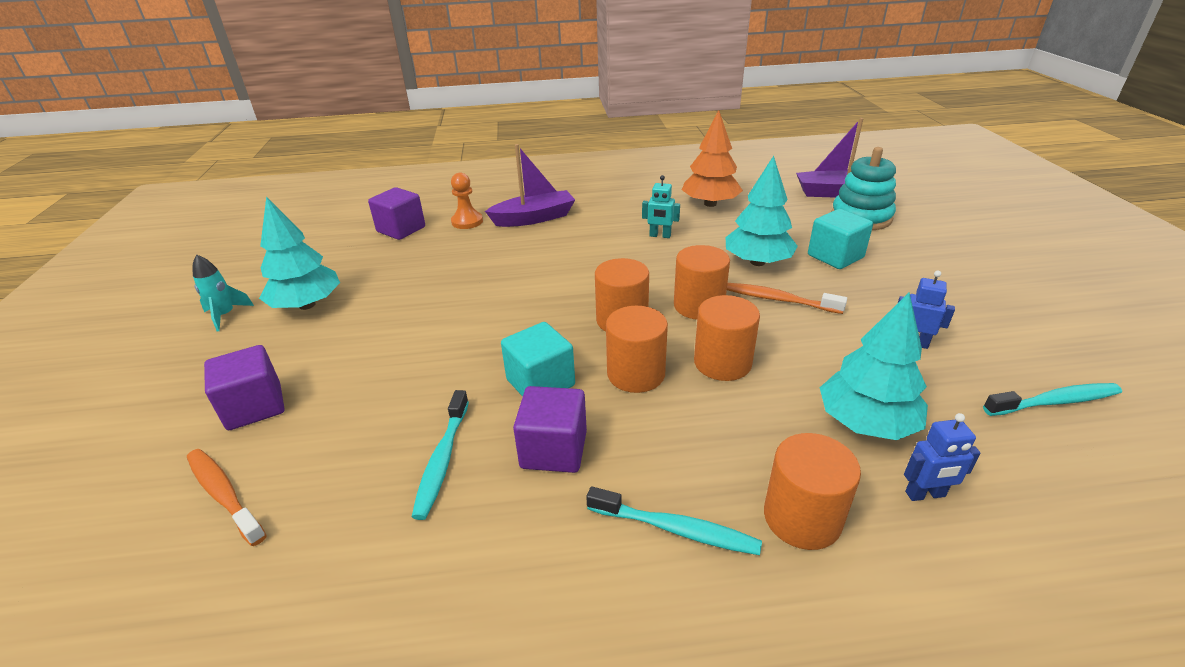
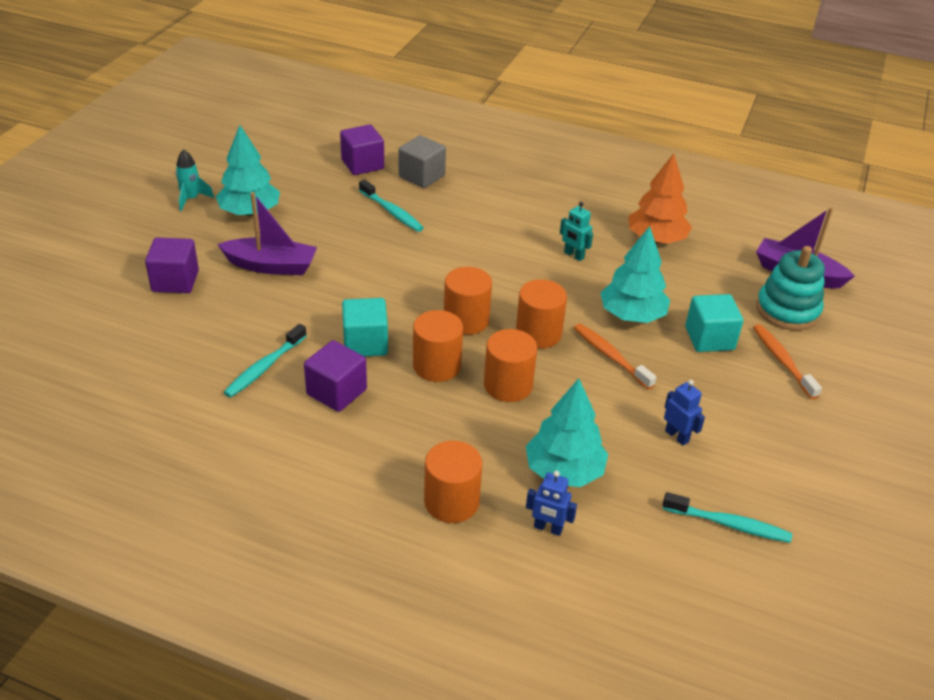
camera: 25 degrees right, 5 degrees up
orange toothbrush [187,449,267,546] -> orange toothbrush moved to [753,324,822,399]
orange pawn [451,173,483,229] -> grey cube [399,135,446,188]
purple boat [485,144,575,227] -> purple boat moved to [217,192,317,275]
turquoise toothbrush [586,486,762,555] -> turquoise toothbrush moved to [359,179,424,232]

